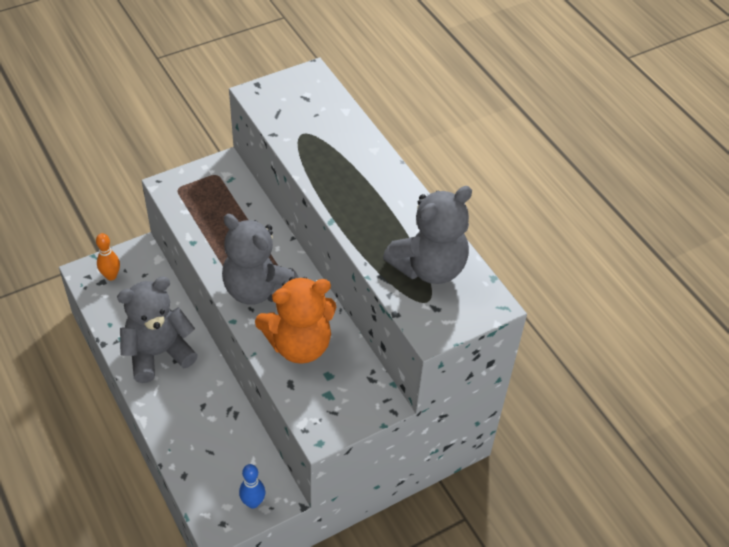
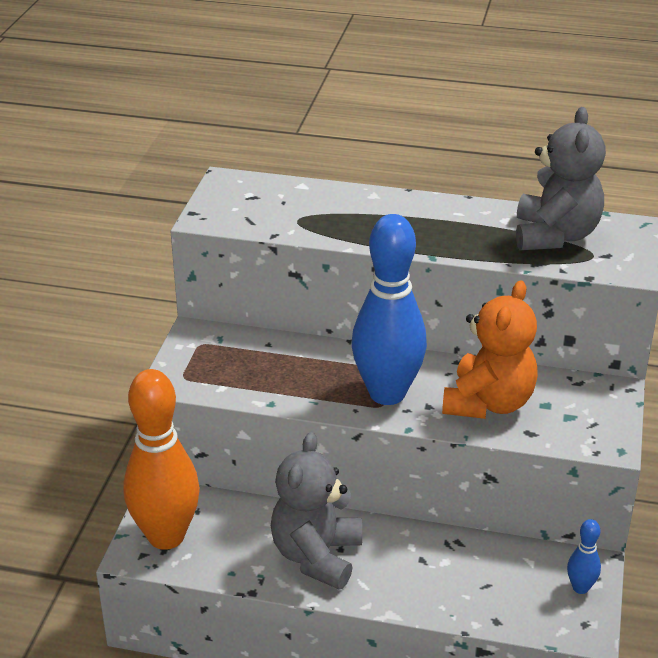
camera: 45 degrees left, 15 degrees down
orange bowling pin [96,233,120,281] -> orange bowling pin [123,369,200,550], size x2.35
grey teddy bear [222,214,299,305] -> blue bowling pin [352,214,427,405]

